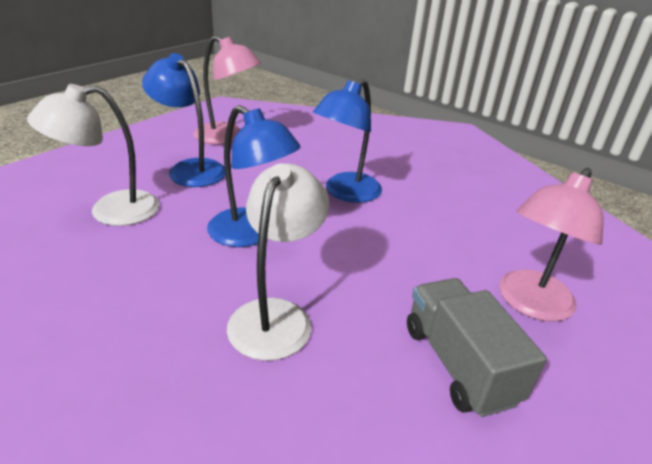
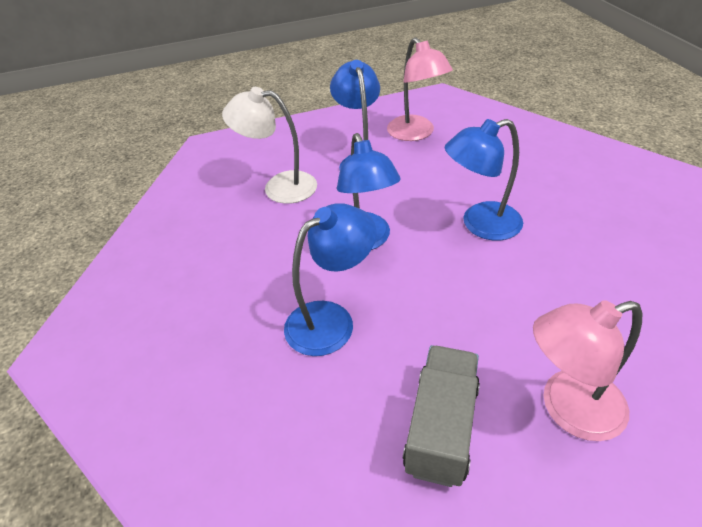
camera: 40 degrees right, 10 degrees up
white lamp [227,163,329,361] -> blue lamp [284,203,376,356]

